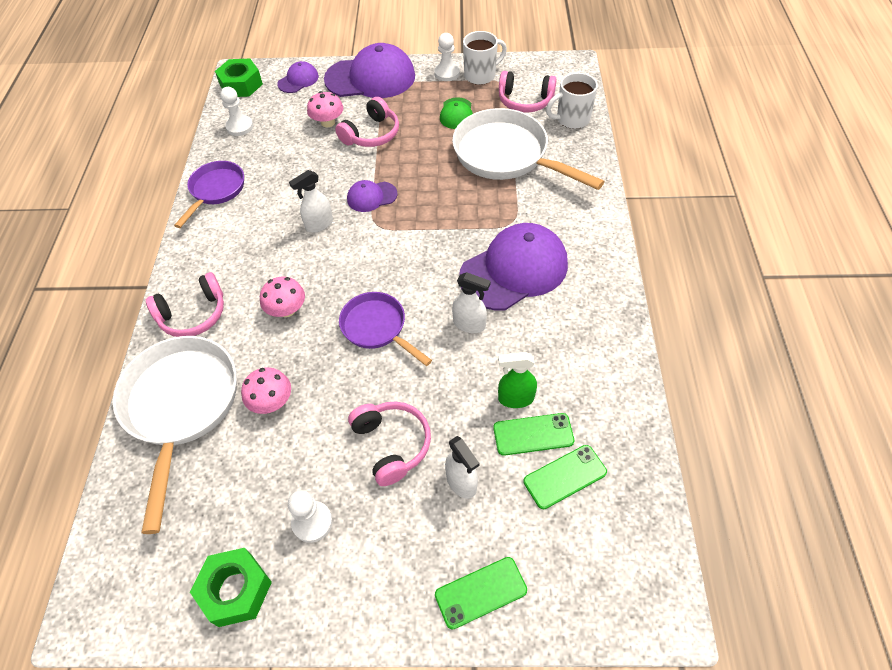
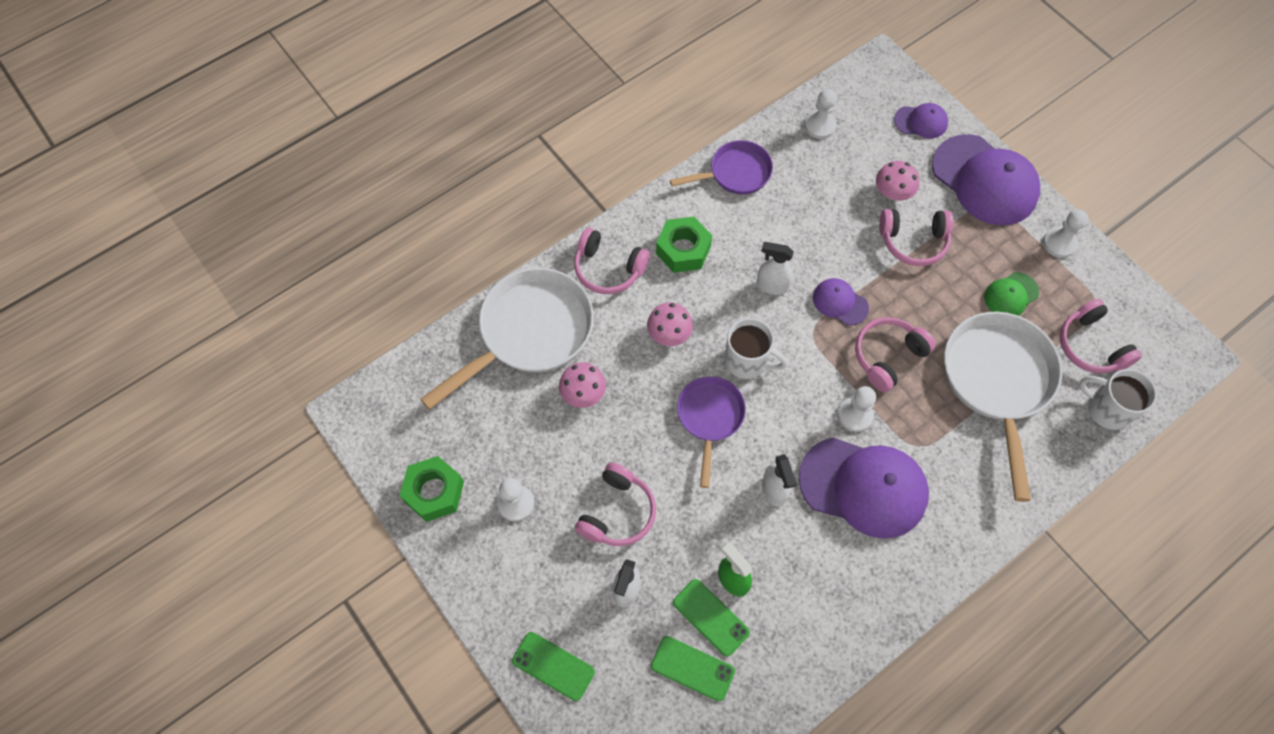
camera: 50 degrees right, 10 degrees up
green nut [215,58,263,97] -> green nut moved to [656,217,712,273]
white mug [463,31,507,85] -> white mug moved to [725,318,788,379]
none -> white pawn [838,386,876,432]
none -> pink headphones [855,317,936,392]

